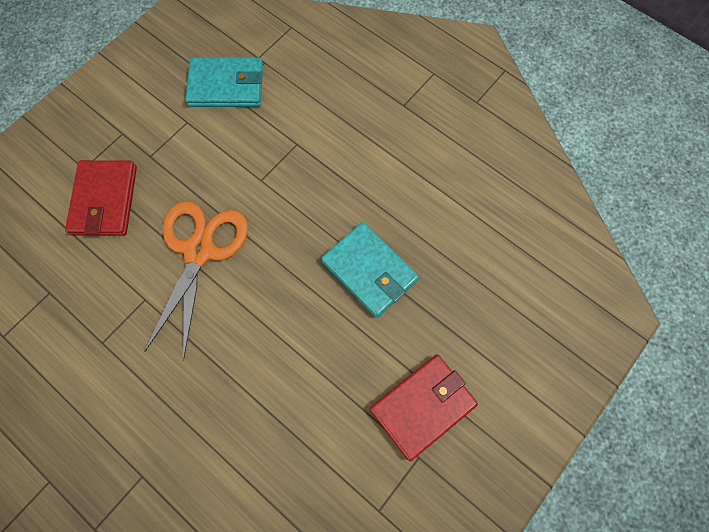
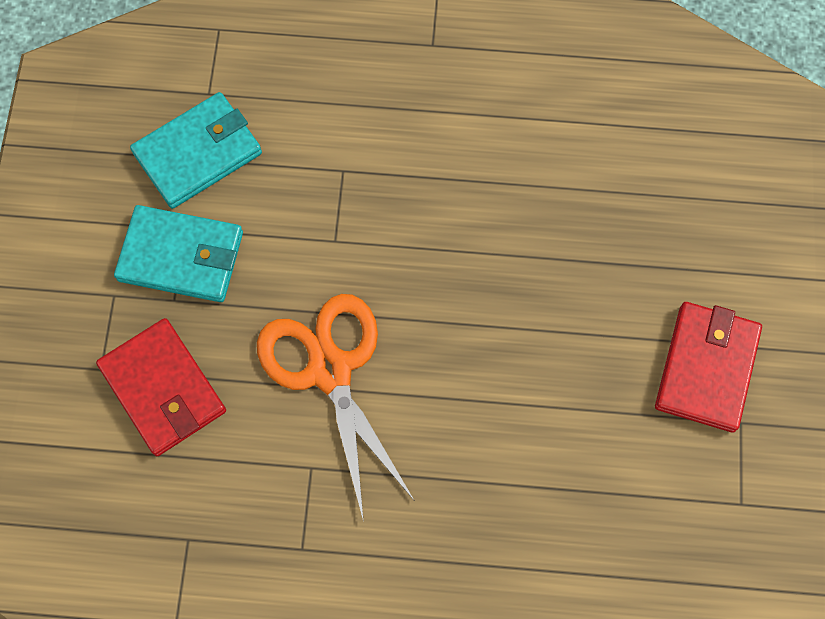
camera: 35 degrees left, 0 degrees up
turquoise wallet [321,222,419,318] -> turquoise wallet moved to [114,205,243,302]

